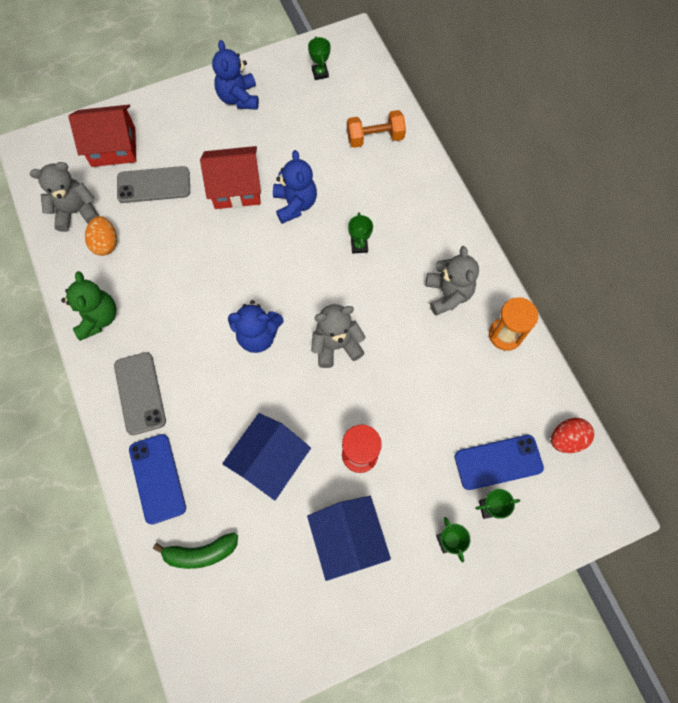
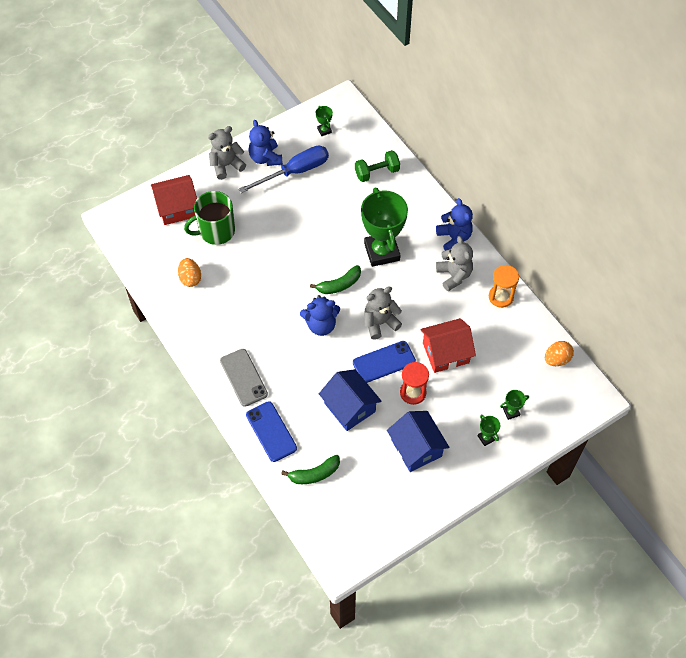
camera: 10 degrees left, 10 degrees down
grey teddy bear [30,162,99,232] -> grey teddy bear moved to [208,126,246,180]
green teddy bear [61,271,116,341] -> none
grey phone [117,166,190,203] -> green mug [184,191,235,245]
red house [200,146,261,209] -> red house moved to [420,318,476,373]
blue house [222,413,311,500] -> blue house turned 60 degrees counterclockwise [319,369,382,431]
blue teddy bear [273,150,317,224] -> blue teddy bear moved to [436,198,473,251]
orange dumbbell [347,110,406,148] -> green dumbbell [355,150,400,182]
green trophy [348,212,373,253] -> green trophy [361,187,408,267], size x2.47
blue phone [455,435,544,490] -> blue phone moved to [353,341,416,383]
red egg [551,418,594,453] -> orange egg [545,341,574,366]
none -> blue screwdriver [239,146,329,193]
none -> green banana [310,265,361,294]

